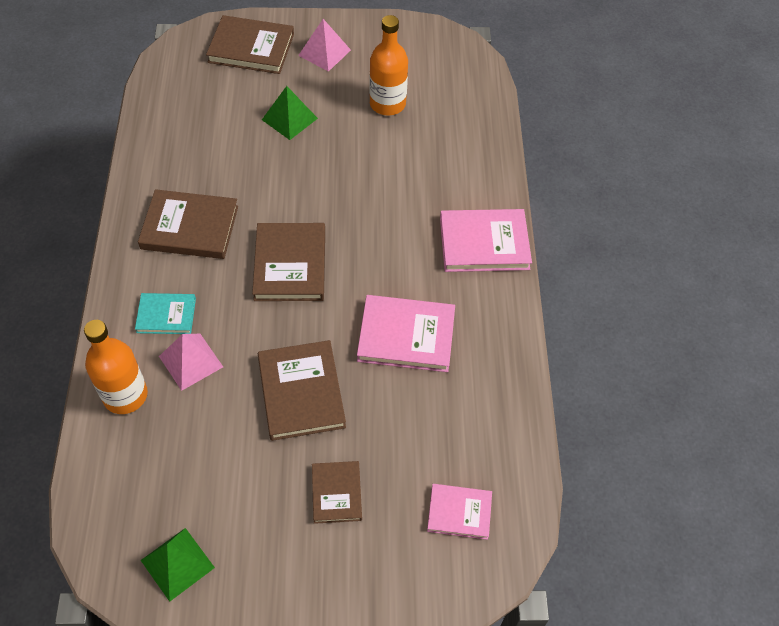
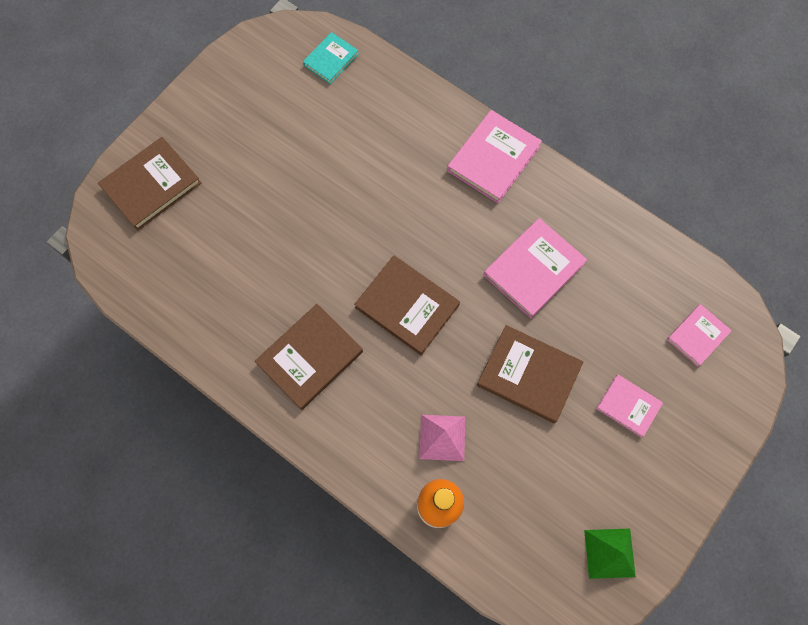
camera: 50 degrees left, 15 degrees up
turquoise book [135,293,196,334] -> turquoise book moved to [303,32,359,84]
green pyramid [262,86,318,140] -> none
pink pyramid [298,19,351,72] -> none
brown book [312,461,362,524] -> pink book [596,375,663,438]
orange bottle [369,15,408,115] -> none

